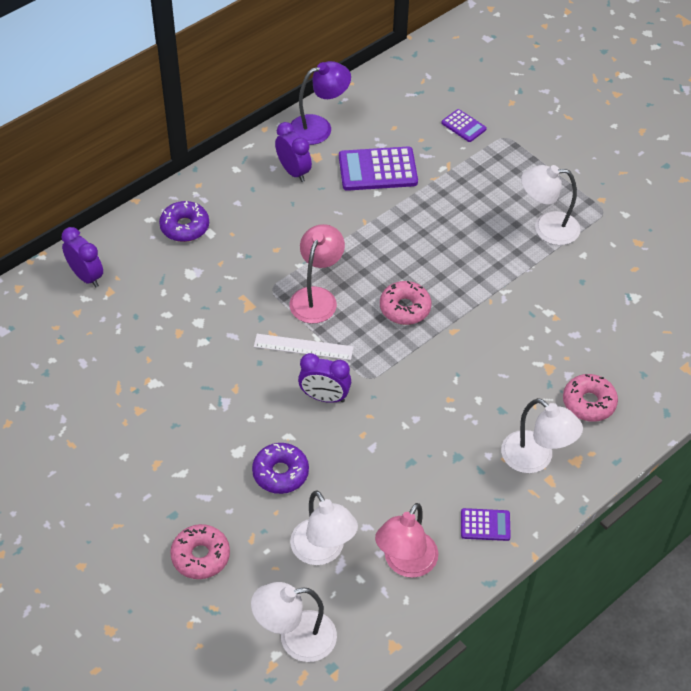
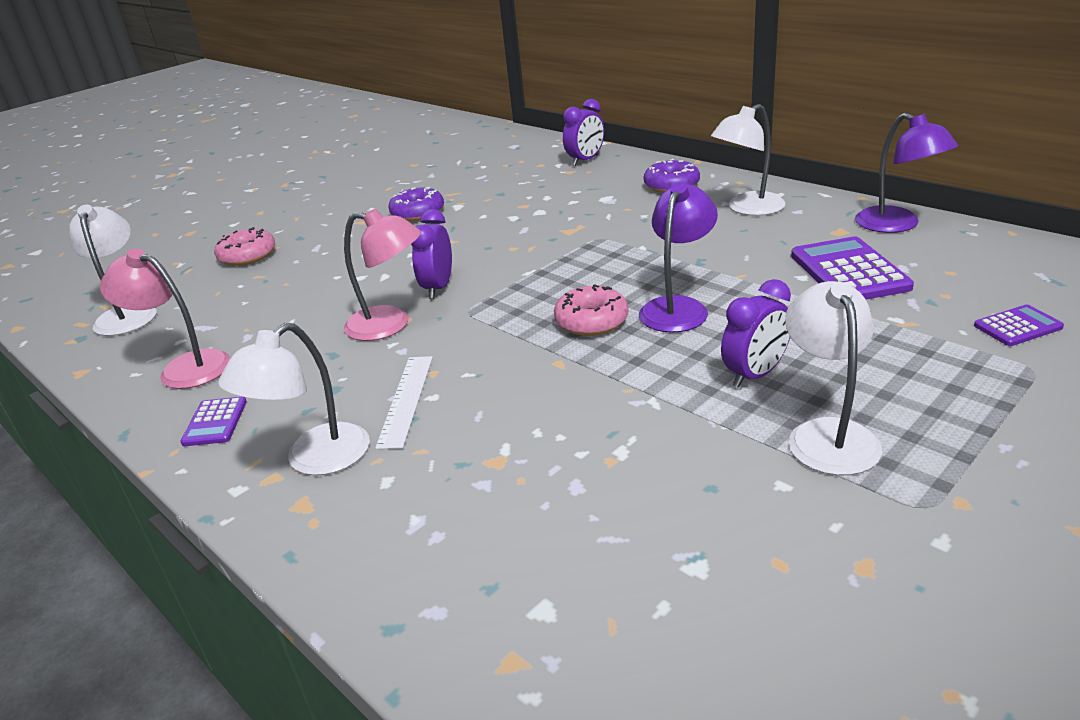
camera: 90 degrees right, 20 degrees down
purple donut [252,443,309,494] -> purple donut moved to [388,187,444,221]
white ruler [254,334,353,360] -> white ruler moved to [375,356,433,449]
purple clock [275,122,312,182] -> purple clock moved to [721,279,791,388]
pink lamp [289,224,345,323] -> pink lamp moved to [344,208,421,341]
white lamp [290,490,358,565] -> white lamp moved to [711,104,785,216]
purple calculator [441,109,487,142] -> purple calculator turned 150 degrees counterclockwise [974,304,1064,346]
pink donut [563,374,618,422] -> none
none -> purple lamp [639,182,718,333]

